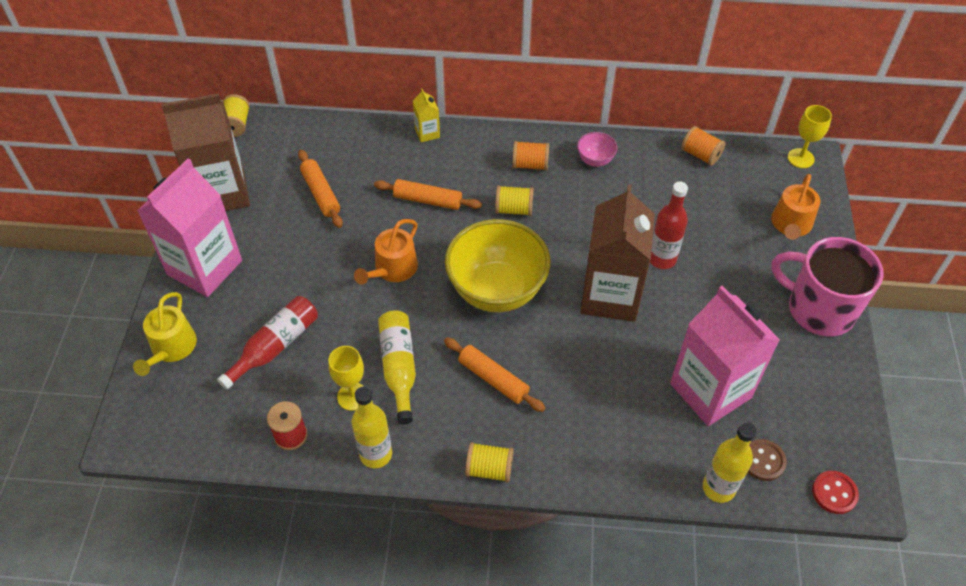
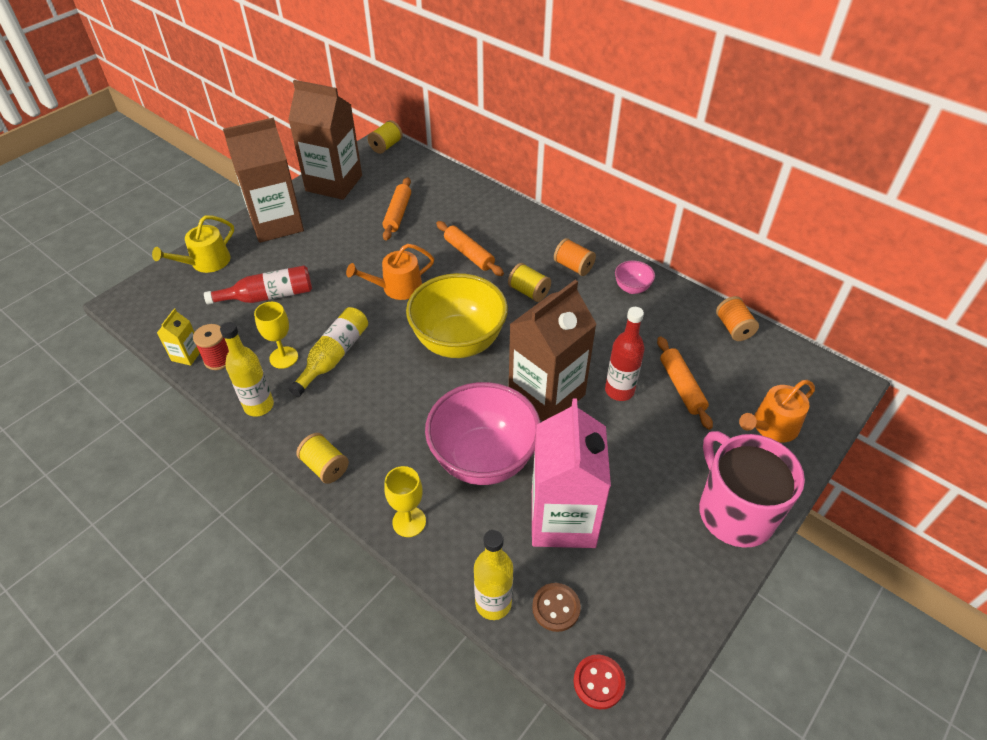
camera: 35 degrees right, 5 degrees down
pink carton [137,158,242,297] -> brown carton [223,118,304,243]
yellow carton [413,89,440,142] -> yellow carton moved to [157,308,200,366]
orange rolling pin [444,337,546,412] -> orange rolling pin moved to [657,336,713,430]
yellow goblet [788,105,832,168] -> yellow goblet moved to [384,466,426,537]
none -> pink bowl [425,382,541,485]

